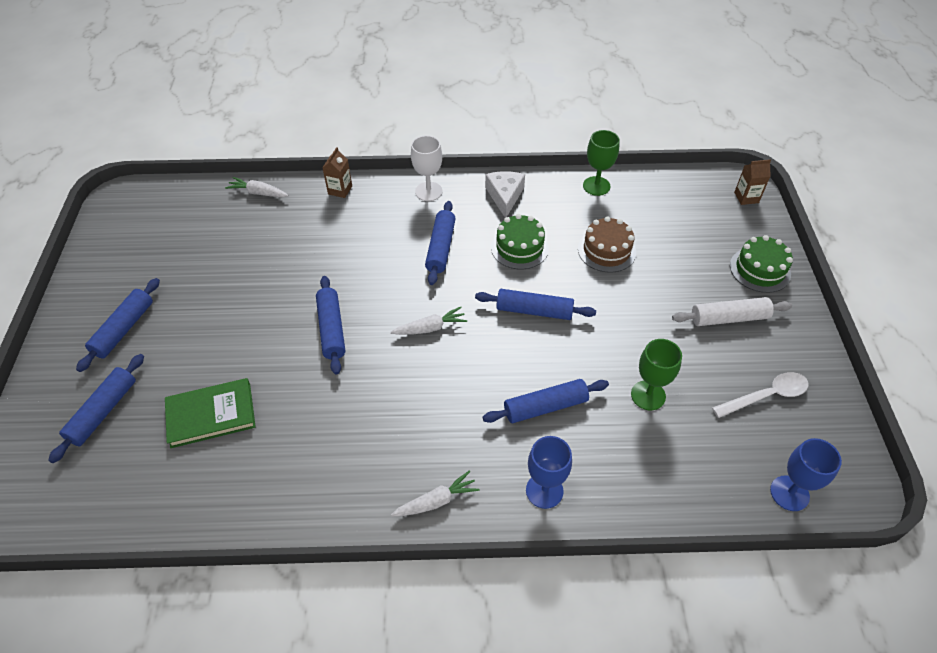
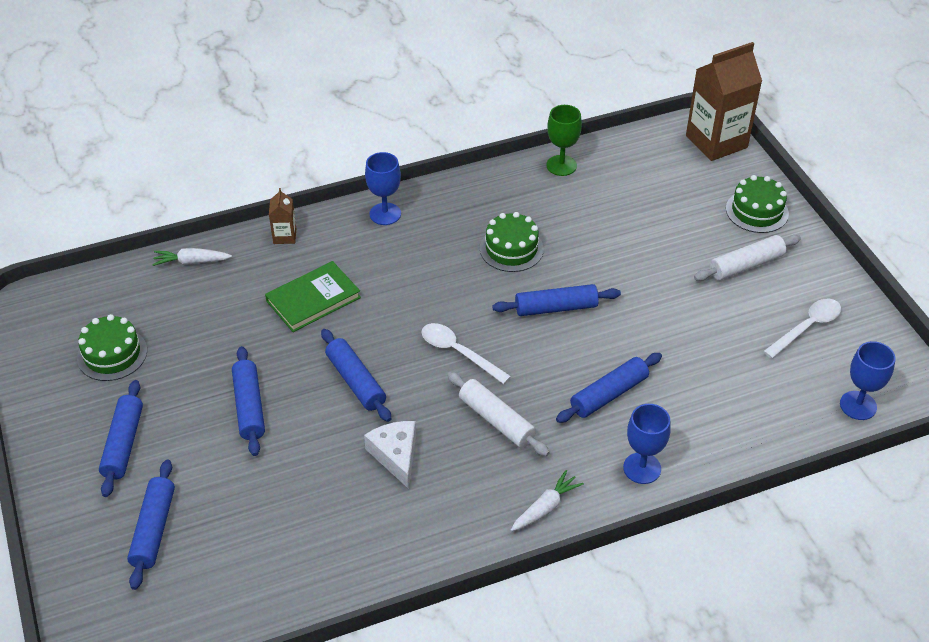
camera: 20 degrees left, 5 degrees down
green book [165,378,256,448] -> green book moved to [265,261,361,332]
white carrot [391,307,467,335] -> white spoon [422,323,511,384]
white goblet [411,136,443,201] -> blue goblet [365,152,401,225]
blue rolling pin [425,201,456,285] -> blue rolling pin moved to [232,346,265,456]
white cheese [485,171,525,218] -> white cheese moved to [364,421,416,489]
brown cake [578,216,636,273] -> none
green goblet [631,339,682,410] -> none
brown carton [734,159,771,205] -> brown carton [686,42,762,161], size x2.20
none -> green cake [77,314,147,381]
none -> white rolling pin [447,372,550,456]

